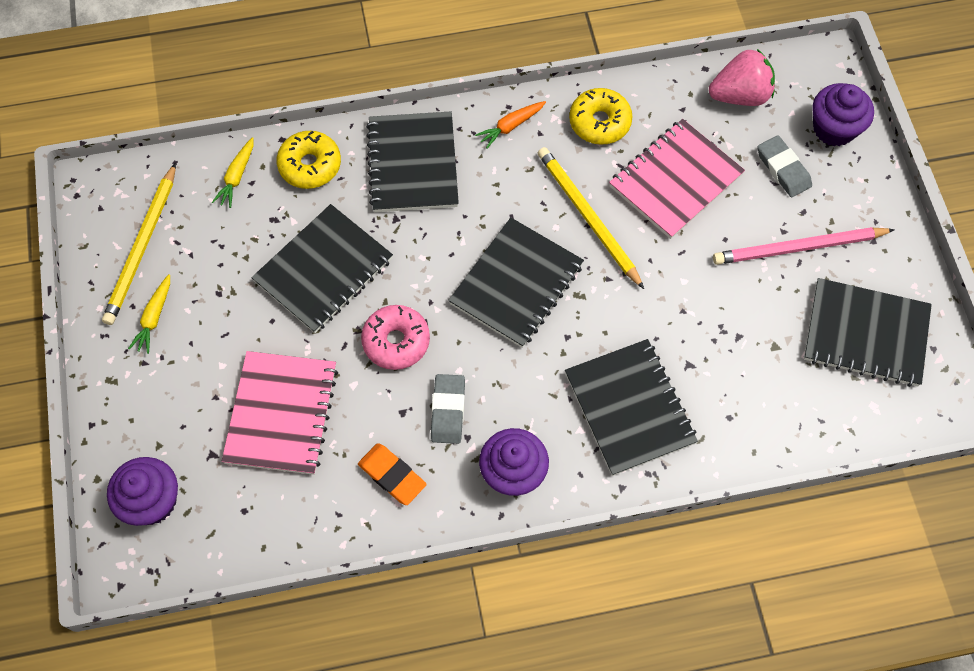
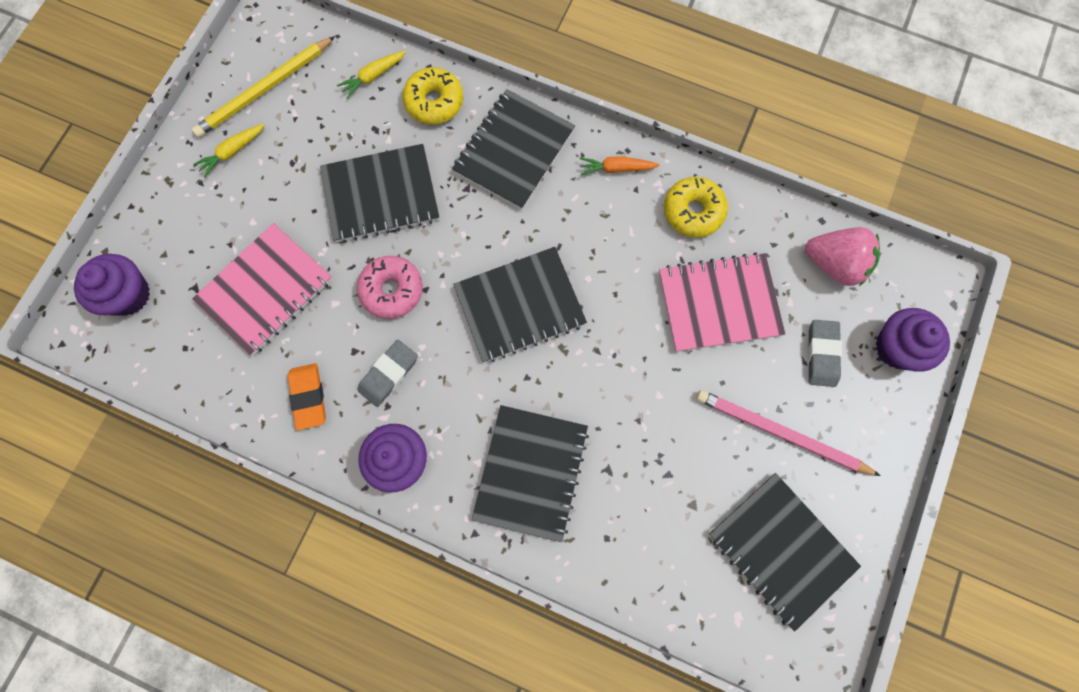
camera: 35 degrees right, 10 degrees up
yellow pencil [538,147,644,289] -> none

